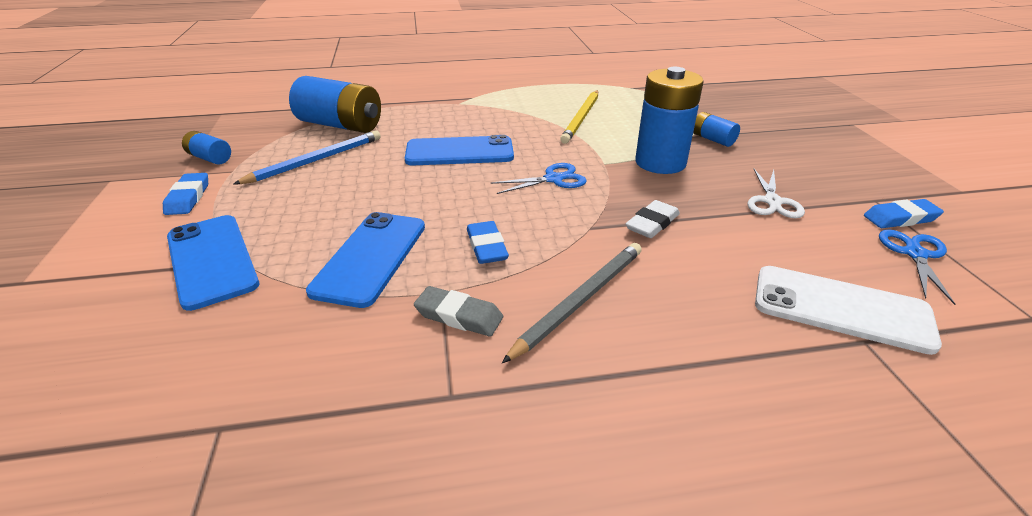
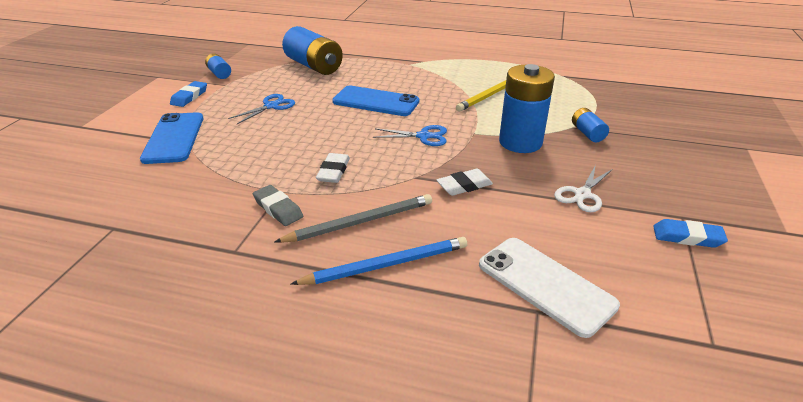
camera: 25 degrees right, 0 degrees up
blue pencil [234,130,381,184] -> blue pencil moved to [291,237,467,285]
blue phone [306,212,425,308] -> none
blue eraser [467,221,509,264] -> white eraser [316,153,350,183]
blue scissors [879,229,955,305] -> blue scissors moved to [228,94,295,124]

